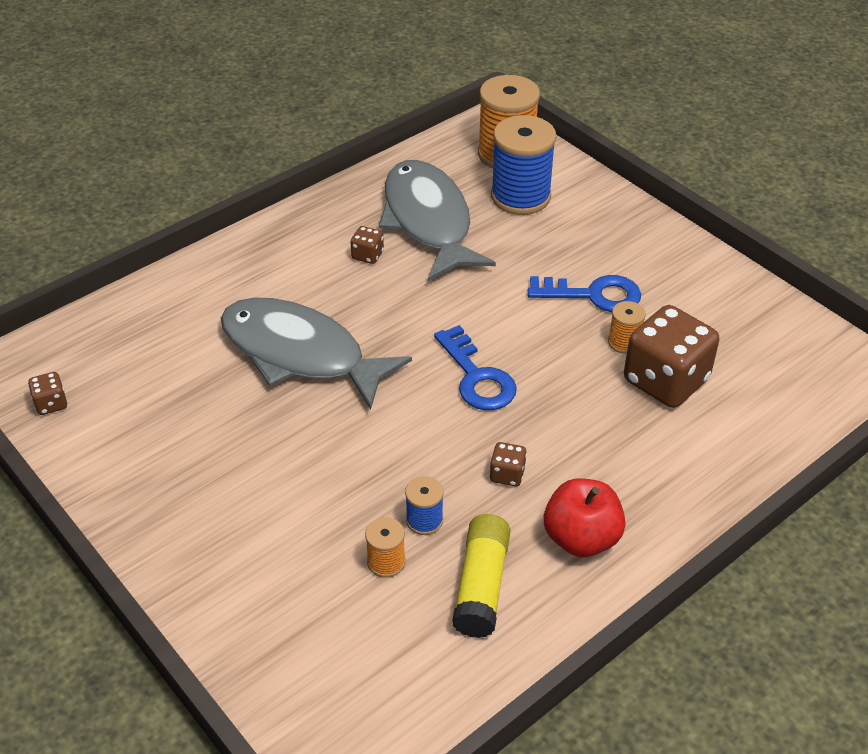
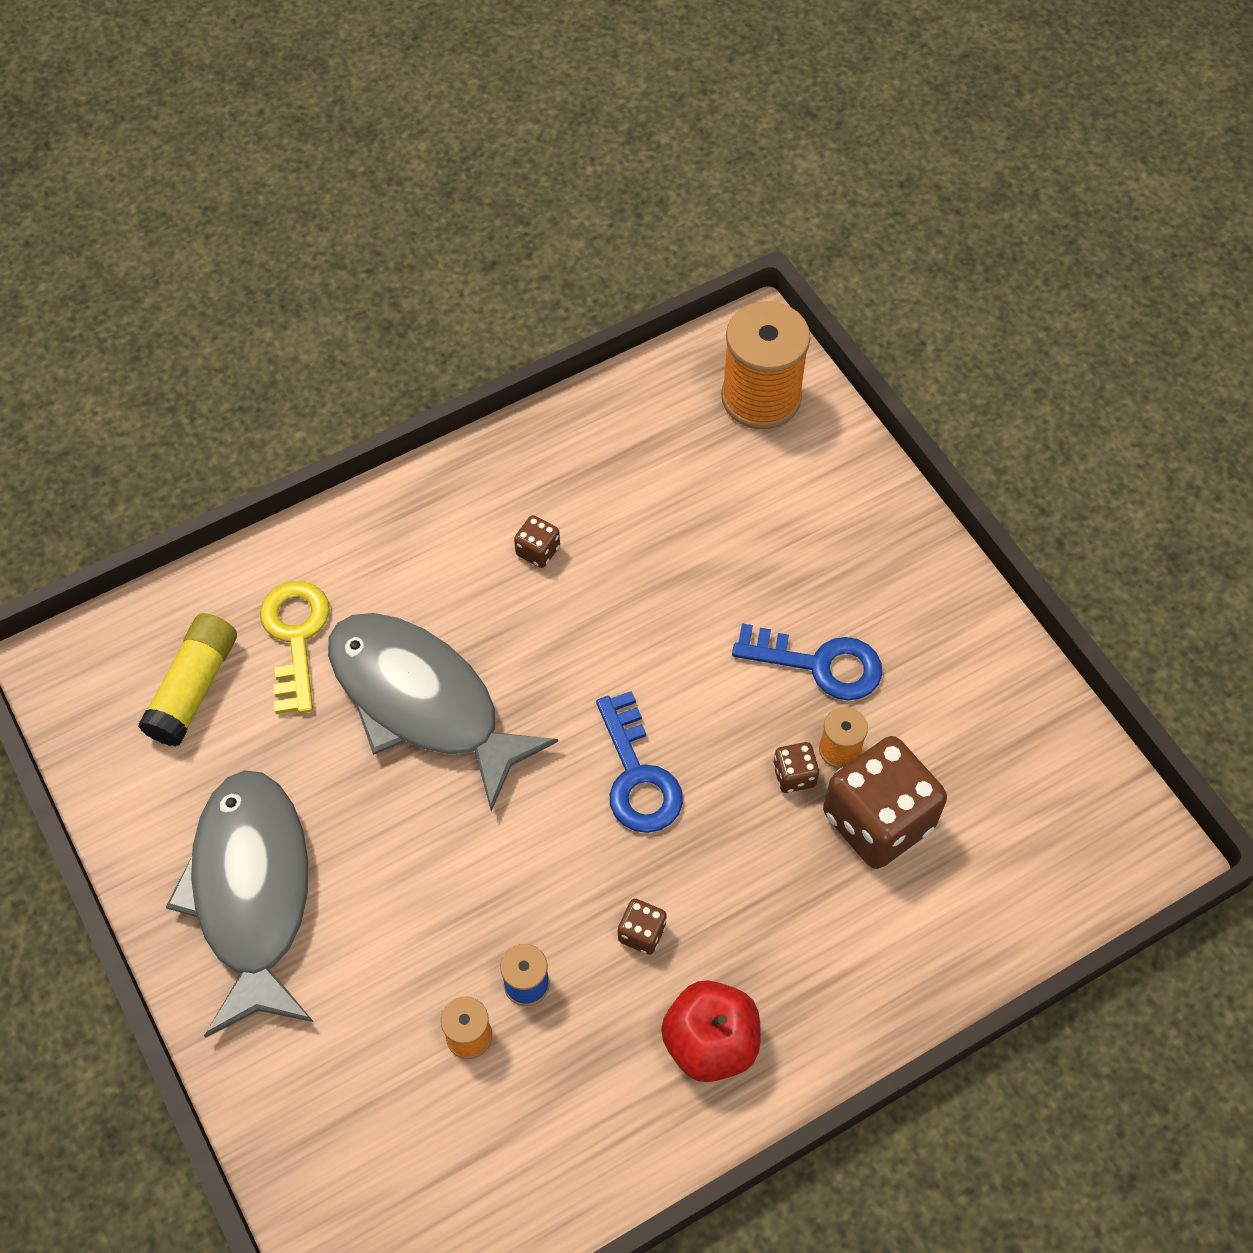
camera: 10 degrees right, 15 degrees up
brown dice [28,372,67,415] -> brown dice moved to [773,742,819,793]
grey fish [379,160,496,281] -> grey fish moved to [166,770,313,1038]
yellow glue stick [452,514,511,638] -> yellow glue stick moved to [138,613,237,747]
blue spool [491,115,556,215] -> none
none -> yellow key [260,581,330,714]

